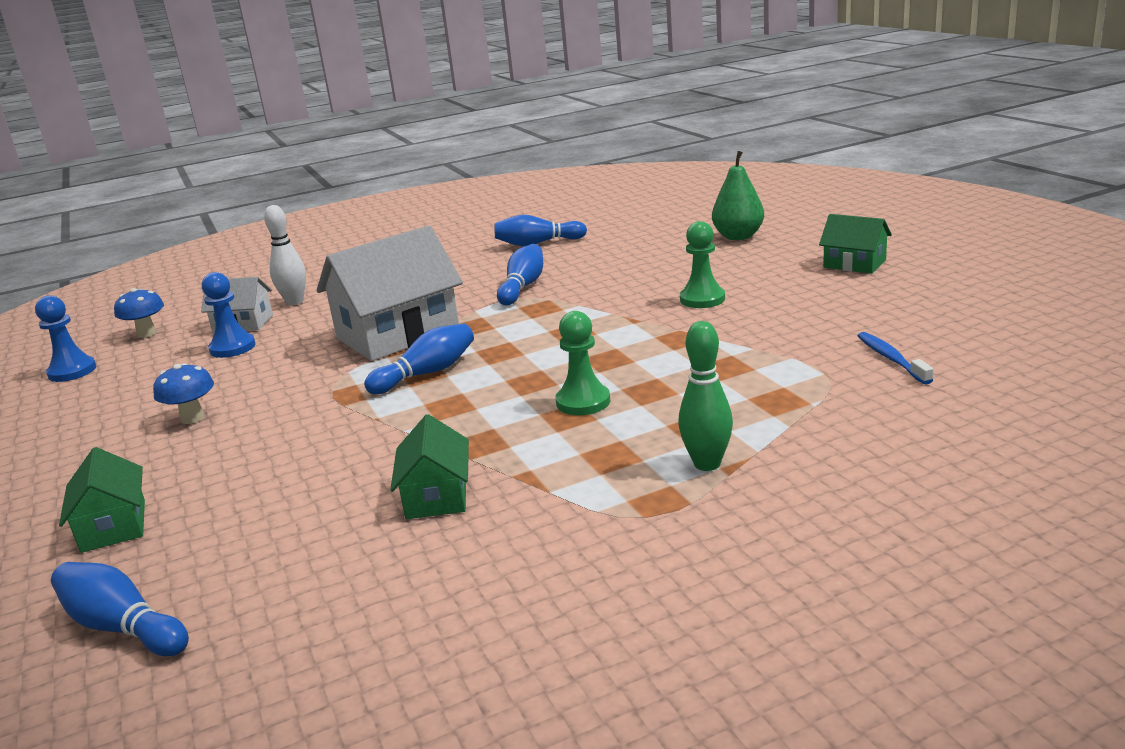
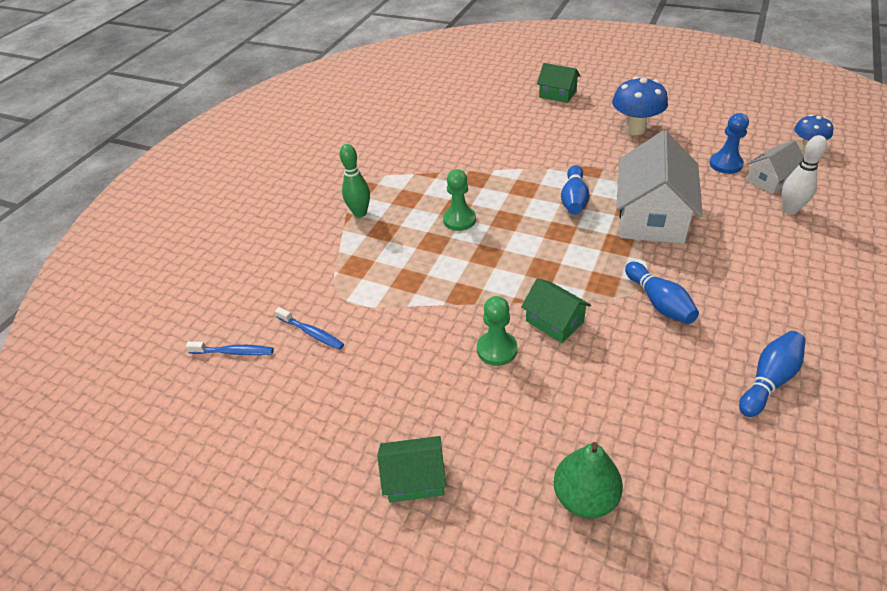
camera: 140 degrees right, 20 degrees up
blue pawn [35,295,96,382] -> none
blue bowling pin [51,562,189,656] -> none
blue mushroom [153,363,214,424] -> blue mushroom [612,77,668,135], size x1.64
green house [390,414,469,519] -> green house moved to [521,278,591,343]
none -> blue toothbrush [185,341,274,355]

